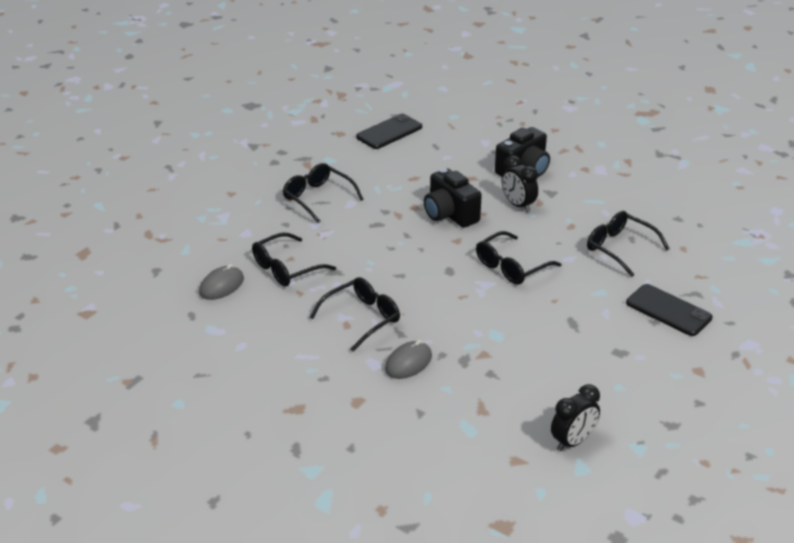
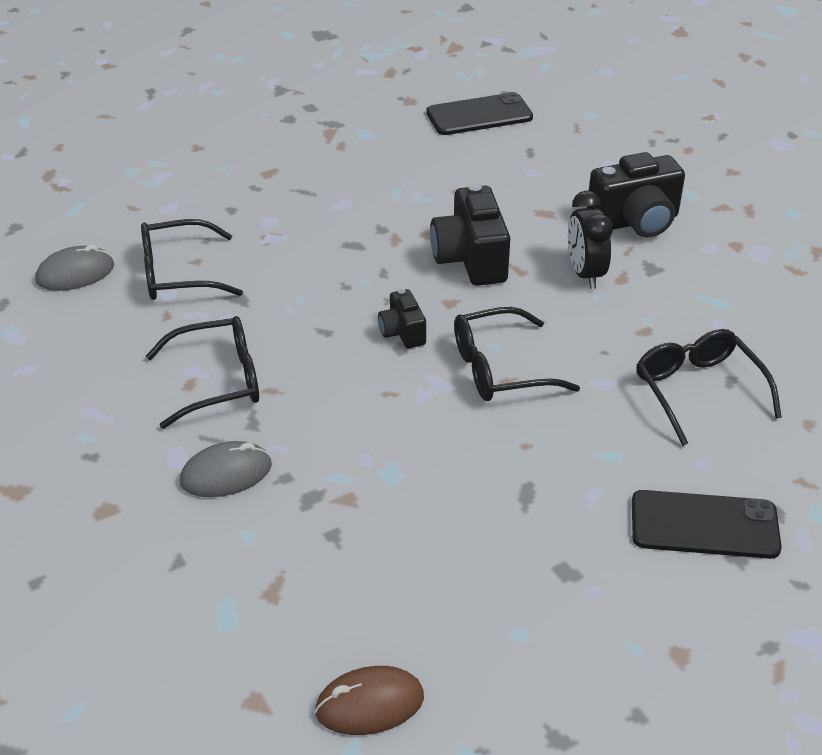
camera: 25 degrees right, 5 degrees up
black glasses [283,163,364,224] -> none
black clock [551,384,600,451] -> brown mouse [315,666,424,735]
black phone [626,284,713,336] -> black phone turned 60 degrees counterclockwise [632,490,782,559]
none -> black camera [378,289,426,348]

